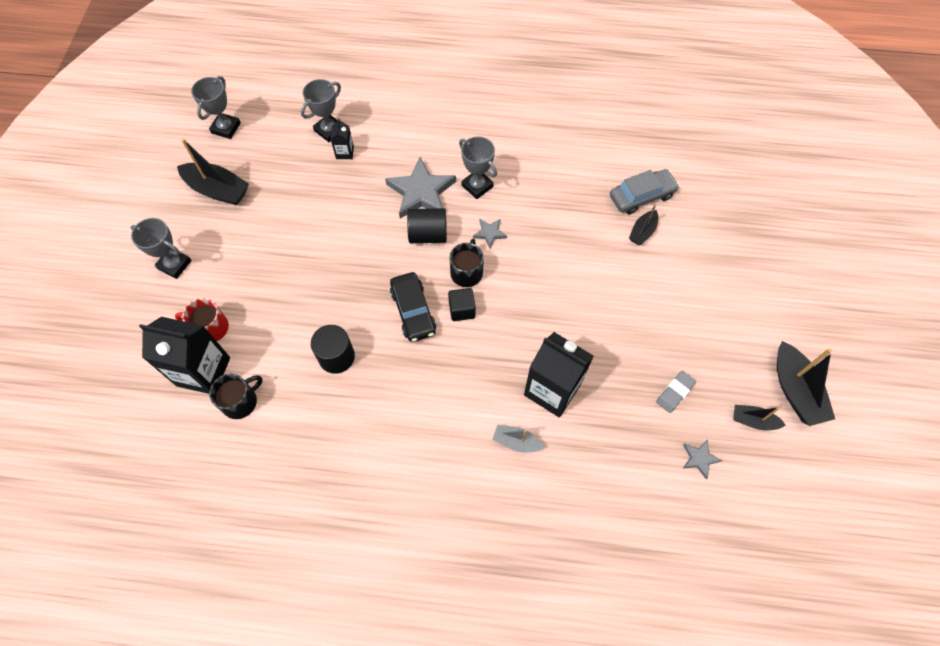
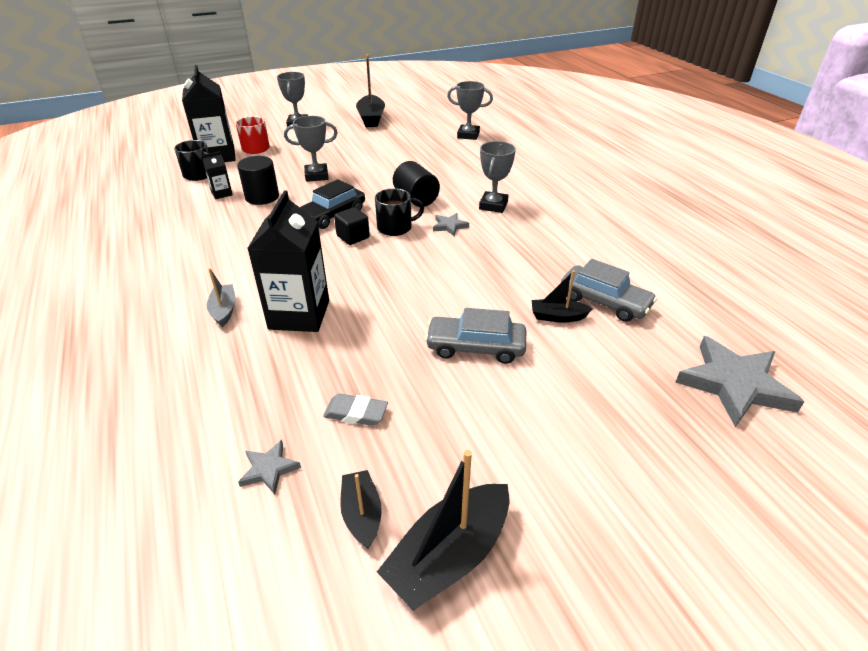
camera: 60 degrees right, 25 degrees down
grey trophy [191,76,241,139] -> grey trophy moved to [284,116,338,182]
black carton [330,119,354,159] -> black carton moved to [202,151,233,199]
grey star [385,157,456,219] -> grey star moved to [675,336,805,427]
none -> grey car [425,308,526,364]

